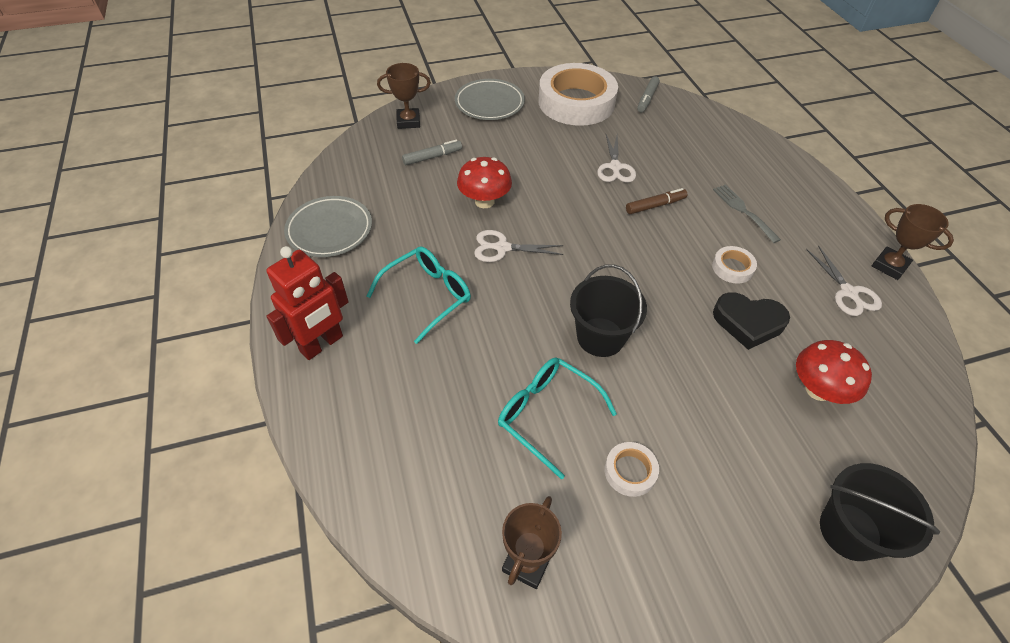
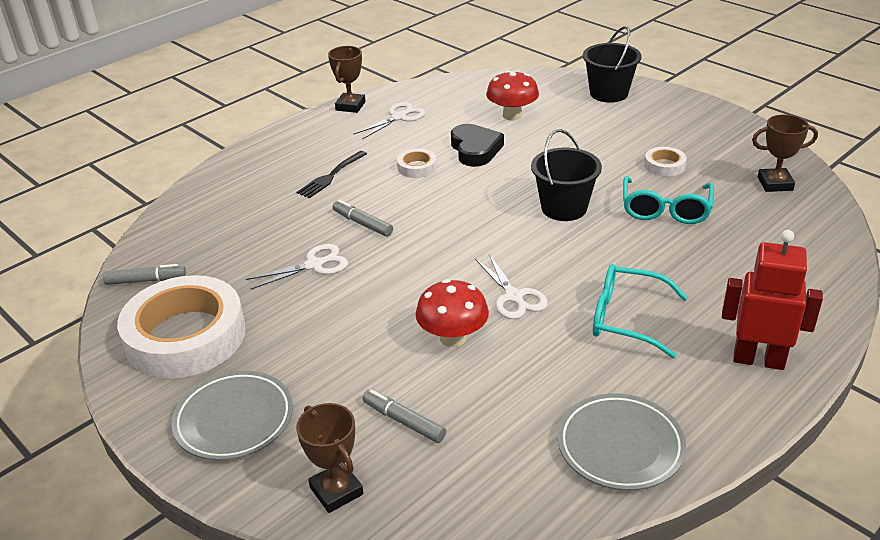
camera: 115 degrees left, 15 degrees down
brown marker [626,188,687,214] -> grey marker [333,200,393,237]
grey fork [713,184,781,243] -> black fork [297,151,367,198]

